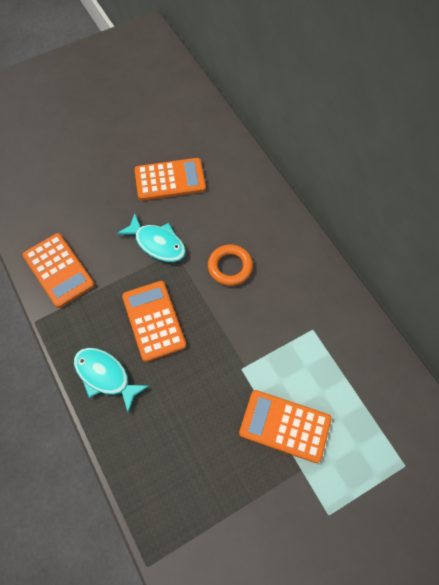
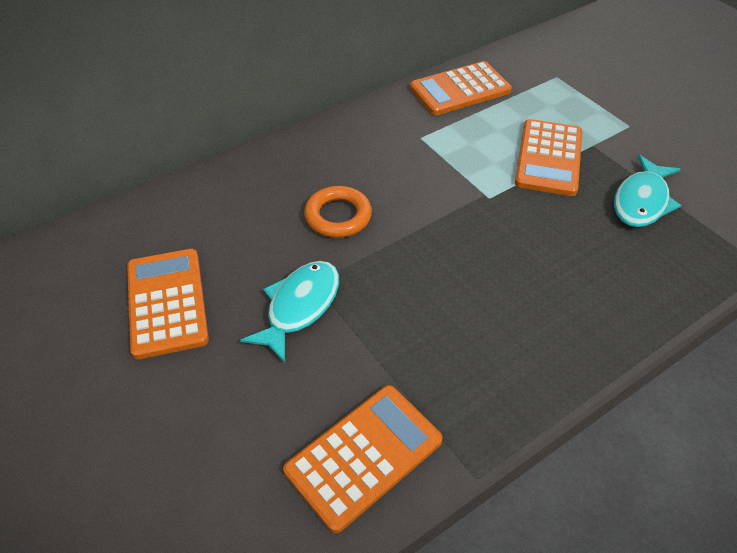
camera: 95 degrees left, 15 degrees down
turquoise fish [74,348,149,413] -> turquoise fish moved to [614,155,681,227]
orange calculator [122,281,186,362] -> orange calculator moved to [410,61,512,115]

